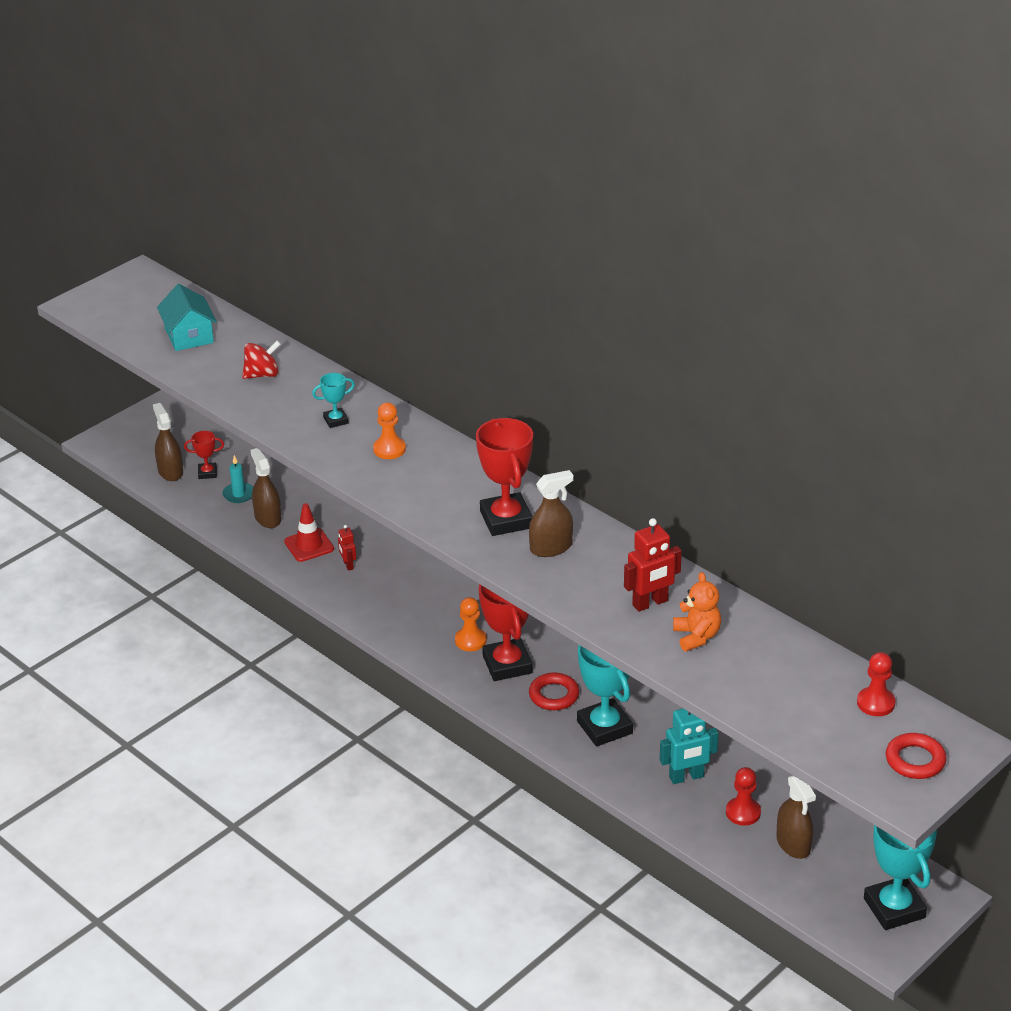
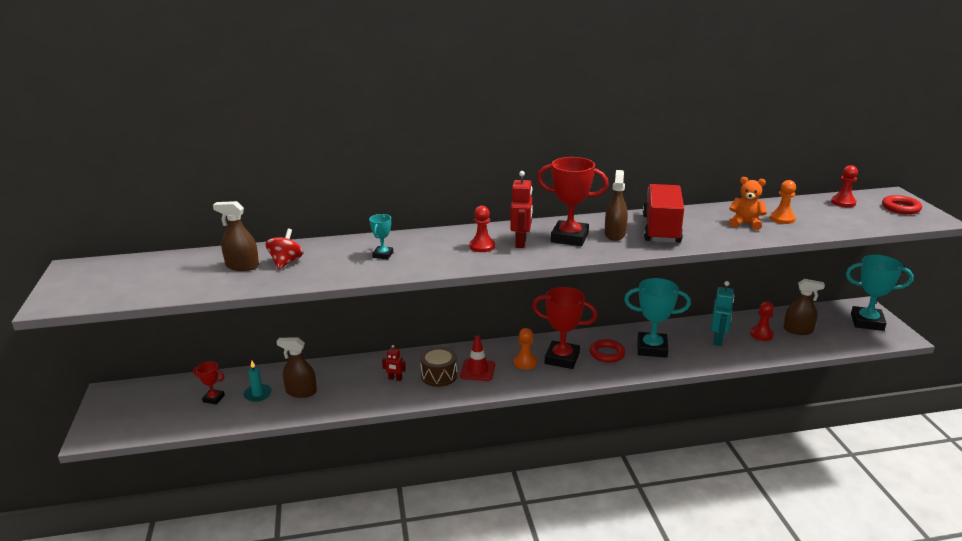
camera: 55 degrees left, 10 degrees down
brown spray bottle [153,403,183,481] -> brown spray bottle moved to [213,201,259,271]
turquoise house [157,284,217,351] -> none
red trophy [184,431,224,479] -> red trophy turned 75 degrees clockwise [193,361,225,404]
red traffic cone [284,503,334,562] -> red traffic cone moved to [460,335,495,381]
orange pawn [373,402,406,459] -> orange pawn moved to [770,180,796,224]
red robot [624,518,682,612] -> red robot moved to [510,171,533,248]
none -> brown drum [420,347,457,387]
none -> red pawn [469,206,495,252]
none -> red truck [643,184,684,243]

